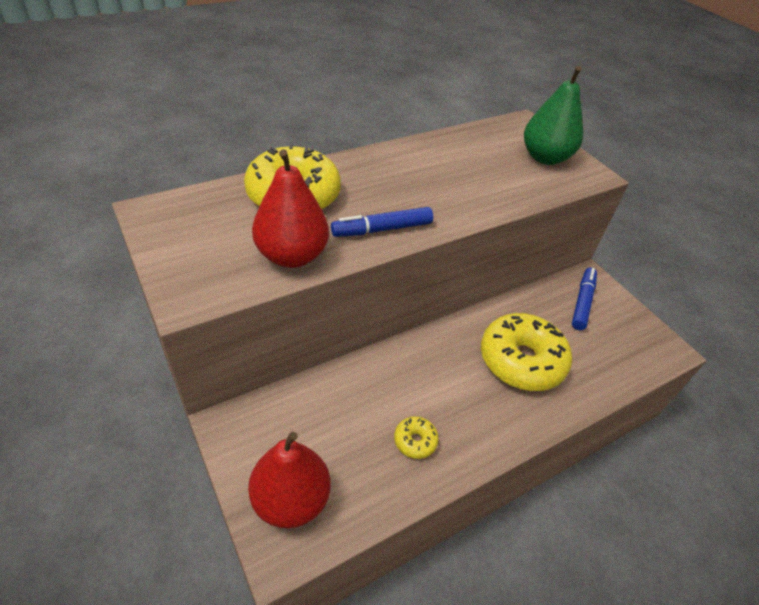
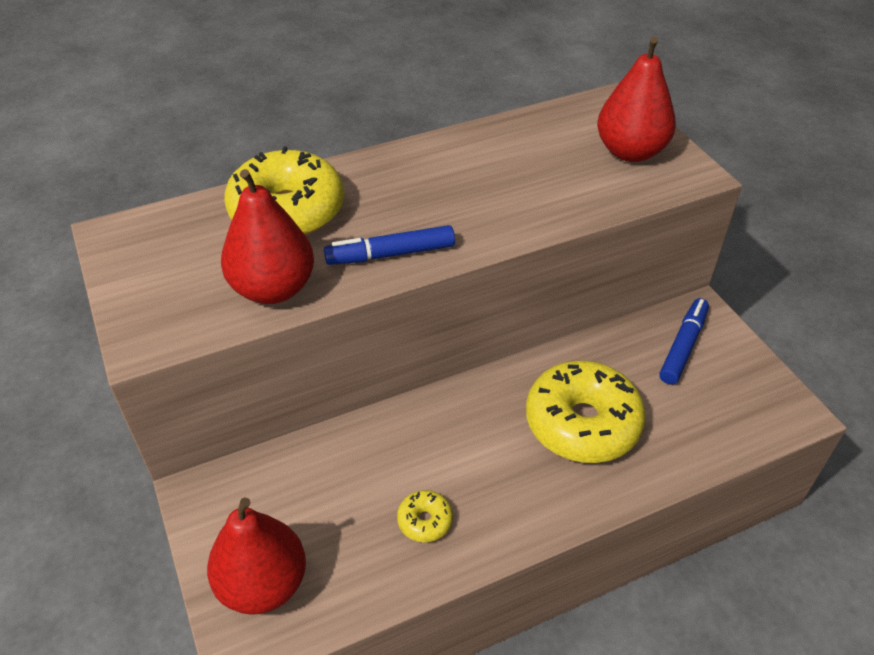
camera: 10 degrees right, 0 degrees up
green pear [524,66,583,165] -> red pear [597,37,676,162]

